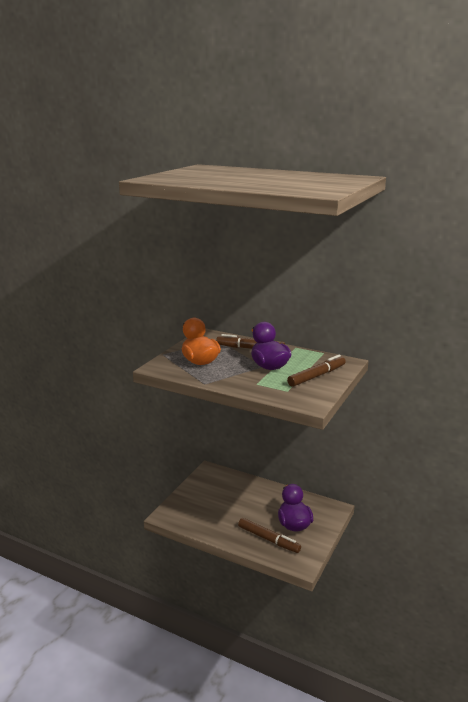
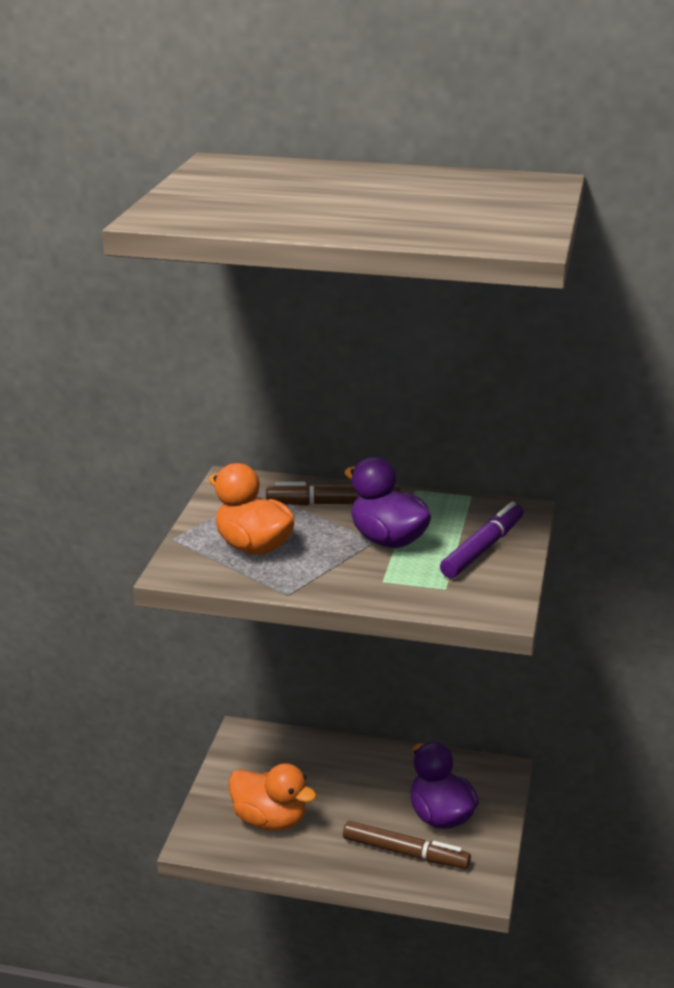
camera: 15 degrees left, 5 degrees up
brown marker [287,355,346,387] -> purple marker [440,502,524,578]
none -> orange duck [228,763,317,831]

